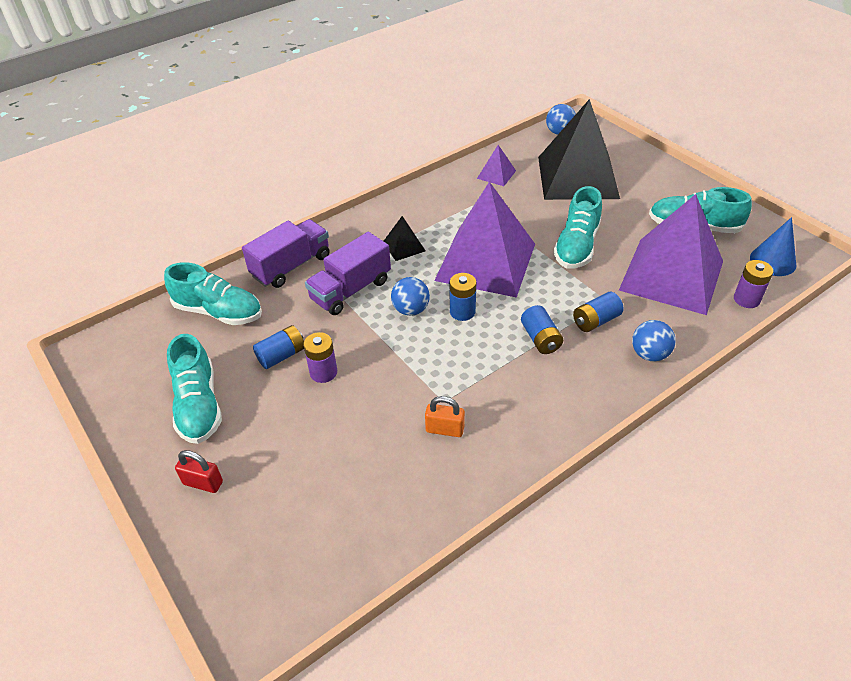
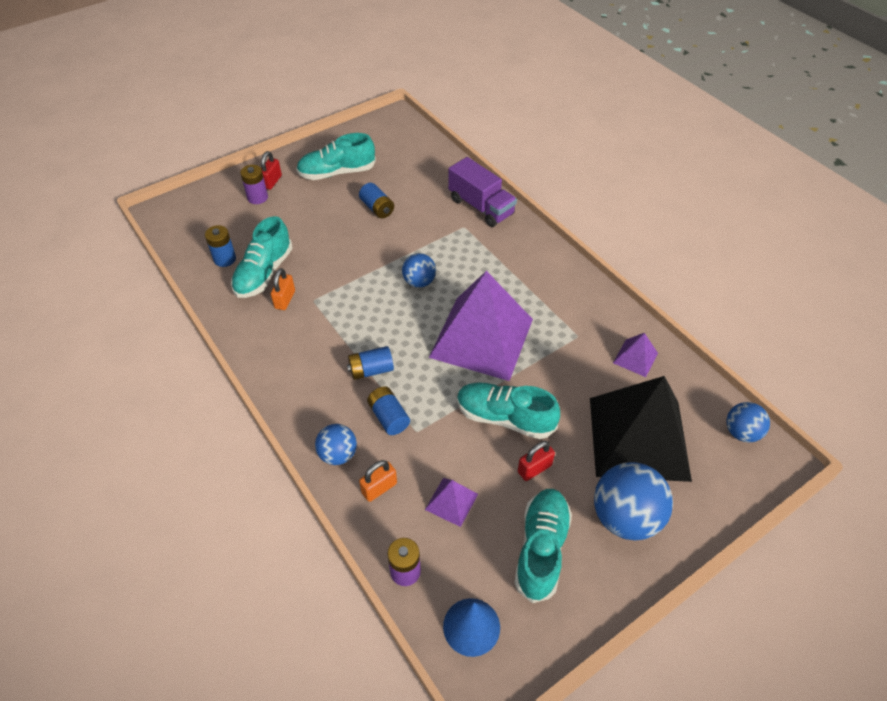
camera: 90 degrees right, 5 degrees up
turquoise shoe [164,262,262,325] -> turquoise shoe moved to [231,216,293,298]
purple battery [303,332,337,383] -> purple battery moved to [240,165,268,204]
purple truck [305,232,391,315] -> none
black pyramid [384,216,426,261] -> none
blue battery [450,273,476,321] -> blue battery moved to [205,225,236,267]
purple pyramid [619,194,723,315] -> purple pyramid [425,478,478,527], size x0.41
none -> orange padlock [359,460,397,502]
none -> red padlock [518,441,555,481]
none -> blue ball [594,462,673,541]

